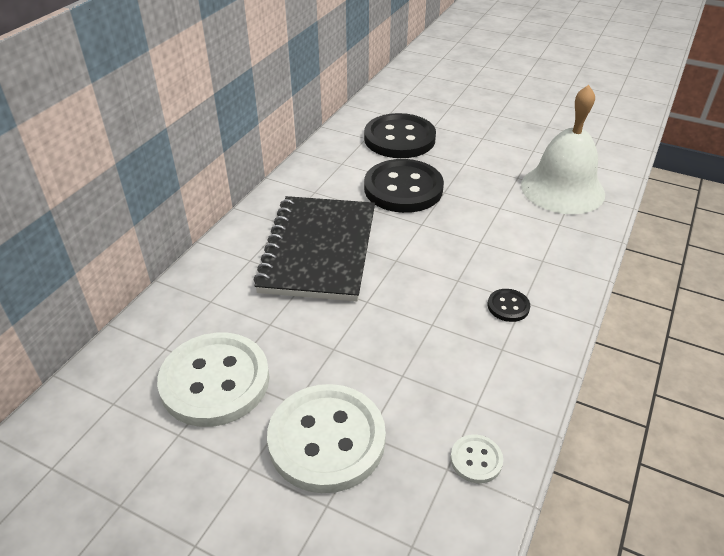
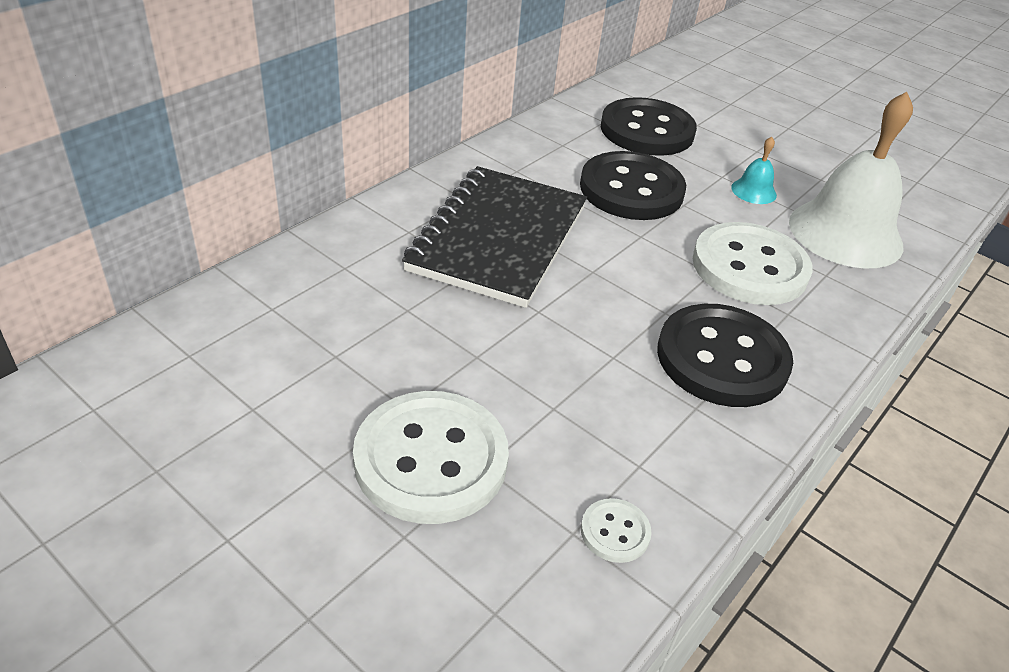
camera: 10 degrees right, 0 degrees up
white button [157,333,270,427] -> white button moved to [693,222,813,305]
black button [488,289,530,322] -> black button [657,304,793,407], size x2.32
none -> turquoise bell [731,137,777,204]

